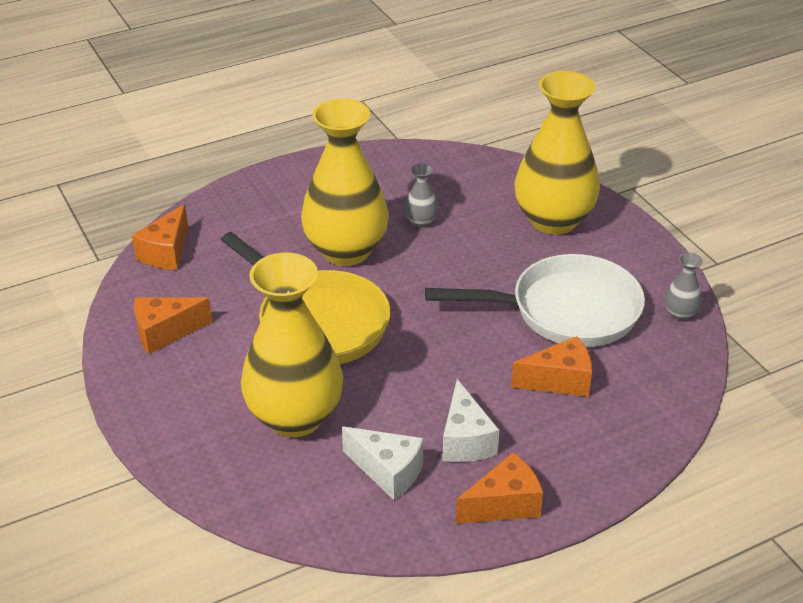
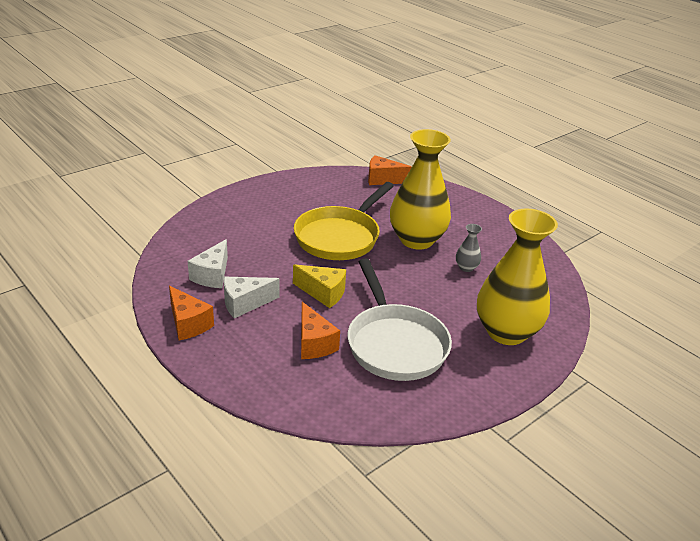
camera: 75 degrees right, 5 degrees down
orange cheese [134,297,212,354] -> none
yellow vase [241,252,343,437] -> none
grey vase [664,253,703,320] -> none
none -> yellow cheese [293,264,346,308]

